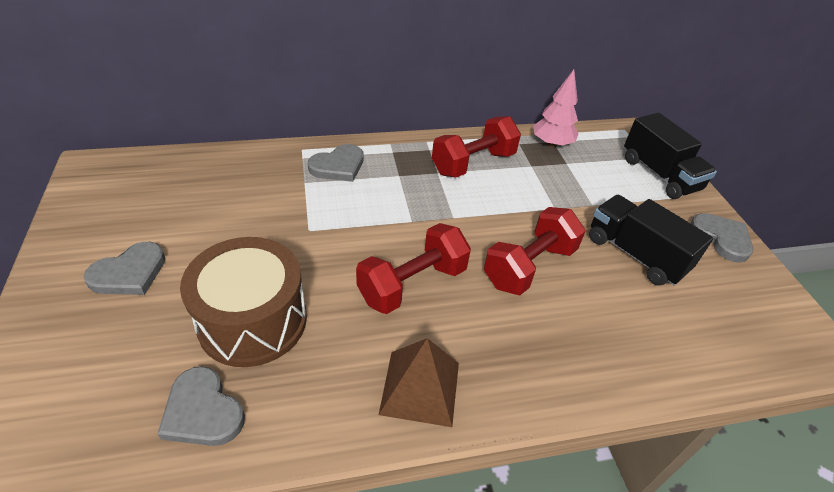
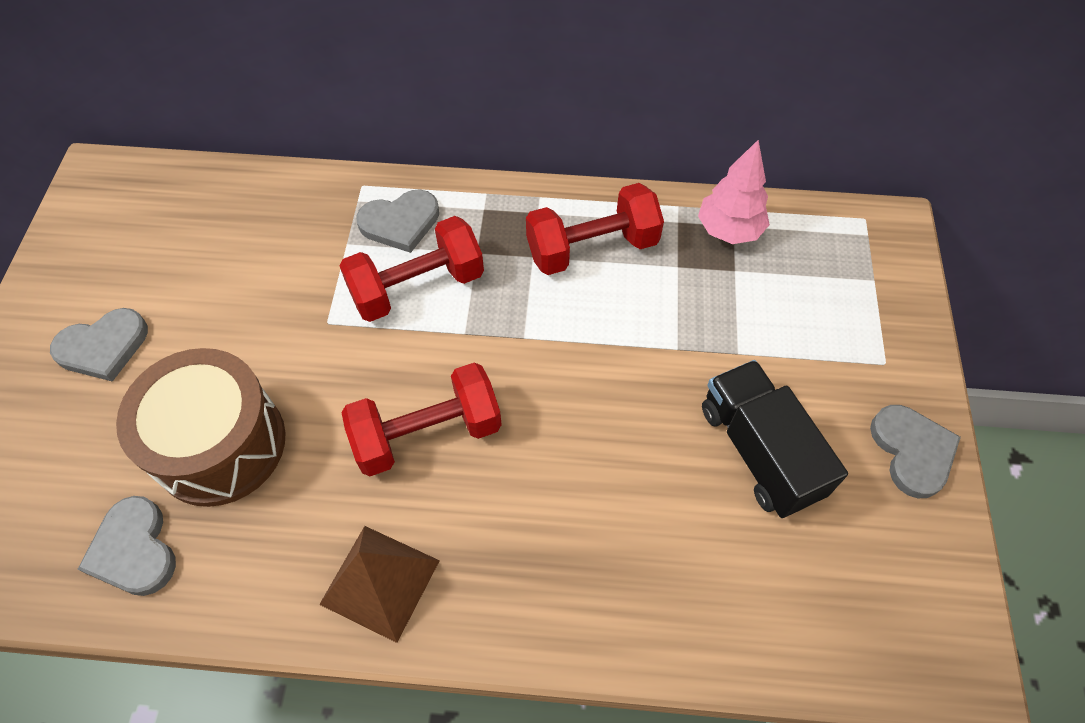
camera: 20 degrees right, 15 degrees up
red dumbbell [484,207,586,295] -> red dumbbell moved to [339,216,484,322]
black truck [624,113,717,199] -> none

